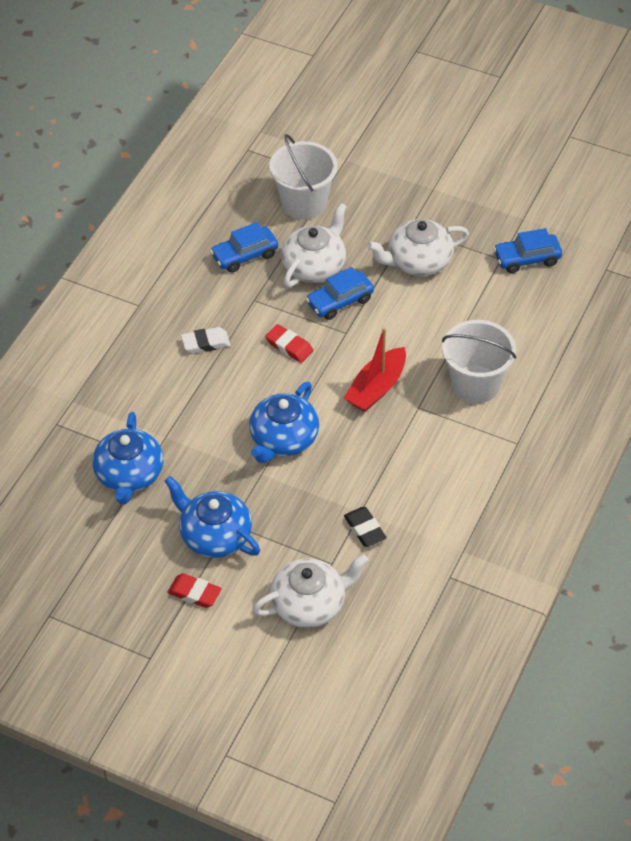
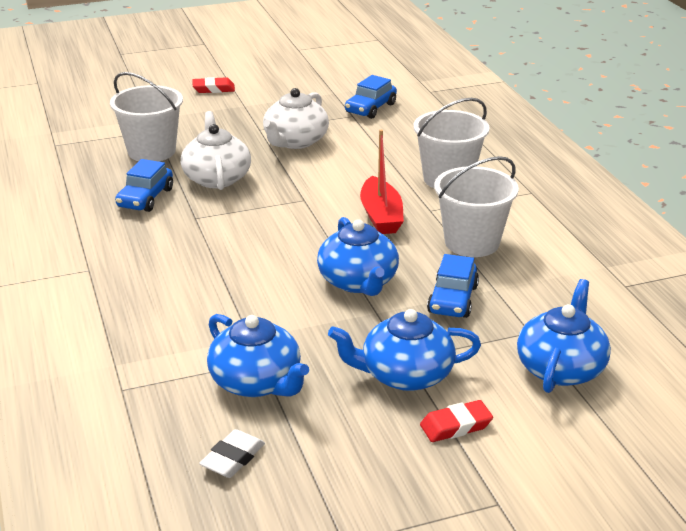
camera: 45 degrees left, 20 degrees down
white eraser [181,327,230,353] -> white eraser moved to [199,429,265,478]
white teapot [253,554,369,628] -> blue teapot [517,279,611,393]
red eraser [265,324,313,363] -> red eraser moved to [193,77,235,93]
blue car [306,267,374,320] -> blue car moved to [427,254,479,318]
black eraser [344,507,387,547] -> none
none -> white bucket [434,156,519,257]

